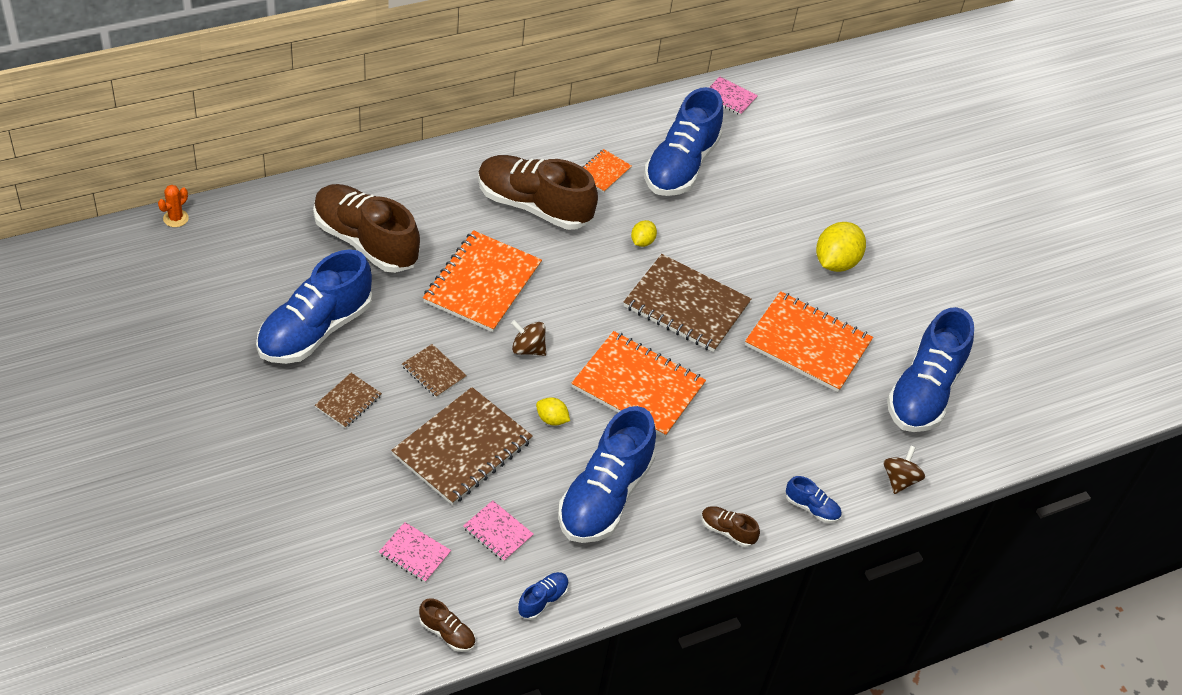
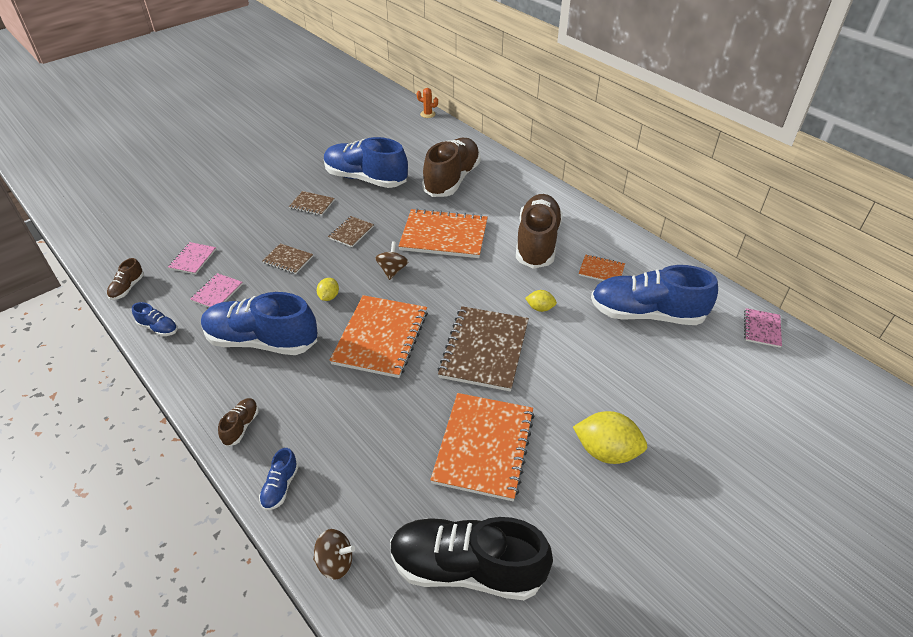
camera: 80 degrees right, 5 degrees down
brown notebook [391,387,533,505] -> brown notebook [263,243,313,274], size x0.48
blue shoe [887,307,974,432] -> black shoe [390,517,553,600]

